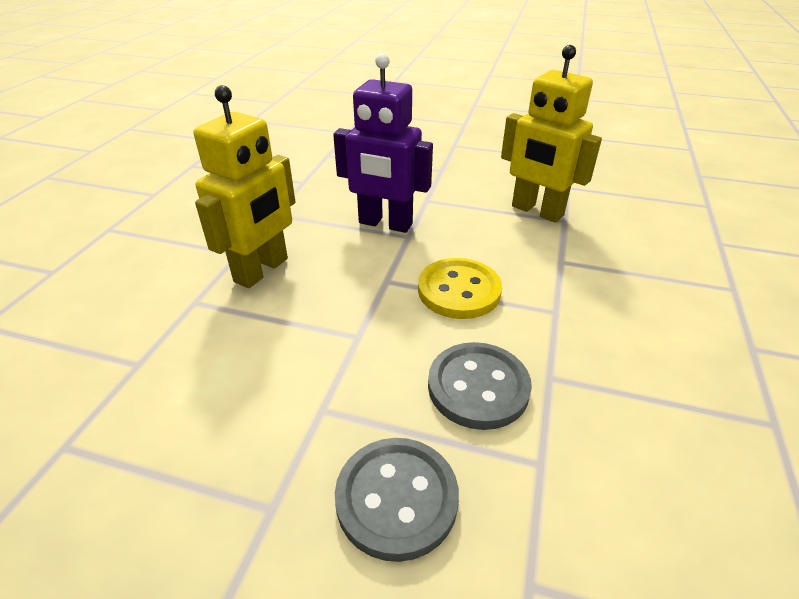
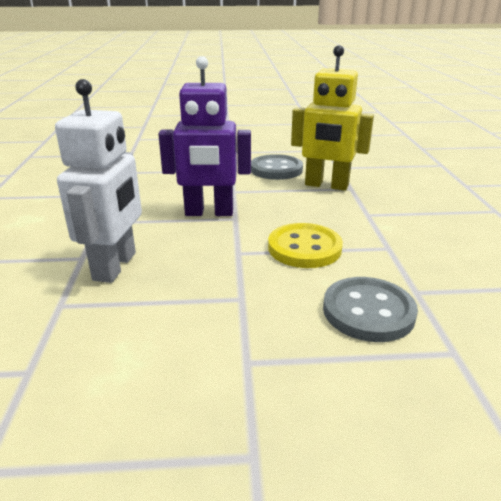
camera: 20 degrees left, 10 degrees down
yellow robot [194,85,295,288] -> white robot [55,79,142,283]
grey button [335,438,459,562] -> grey button moved to [251,154,303,180]

